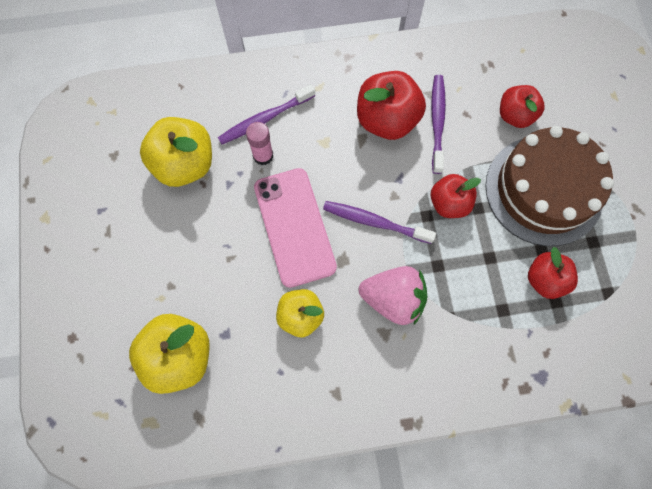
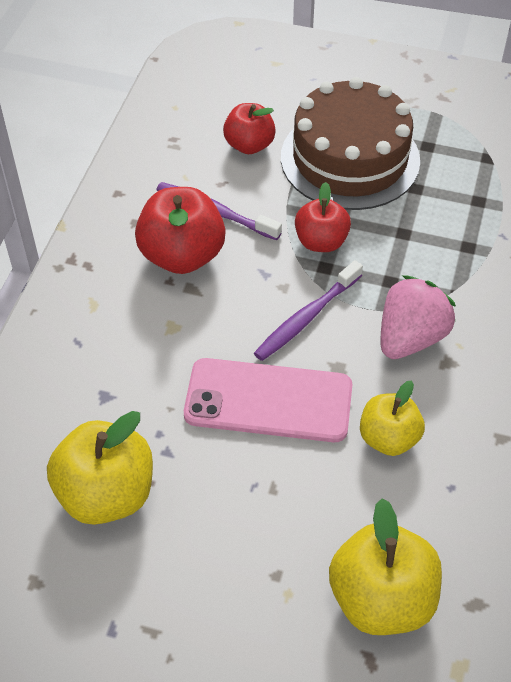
camera: 65 degrees left, 20 degrees down
purple toothbrush [218,84,315,144] -> none
pink glue stick [246,122,273,165] -> none
red apple [528,247,578,299] -> none

